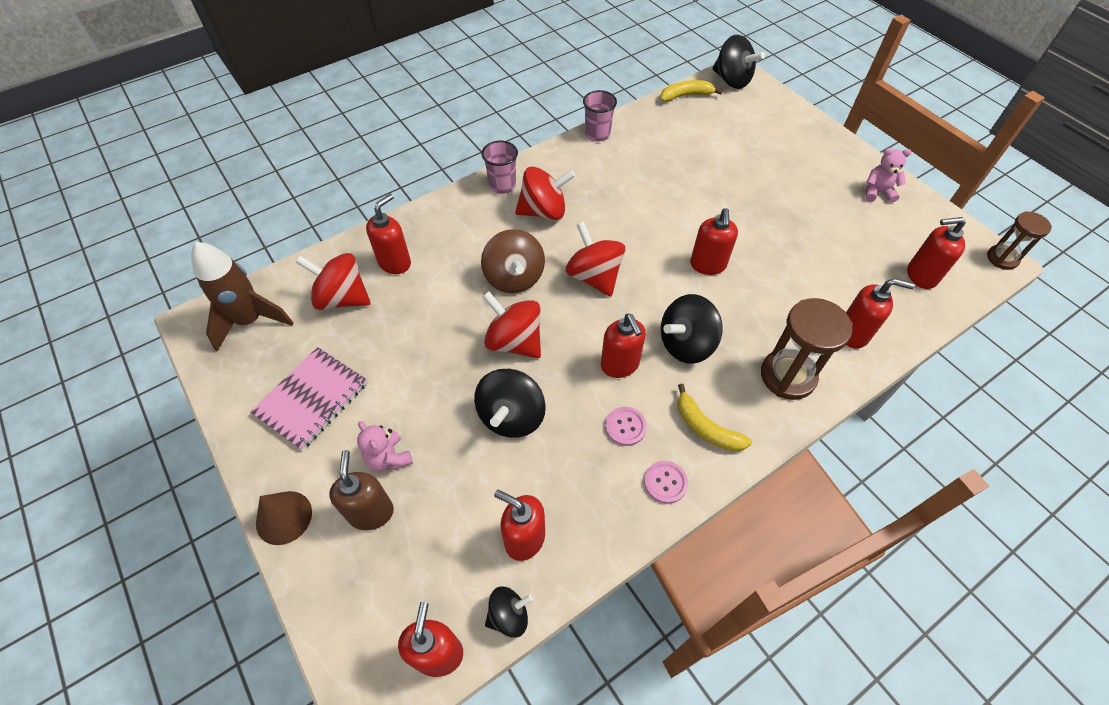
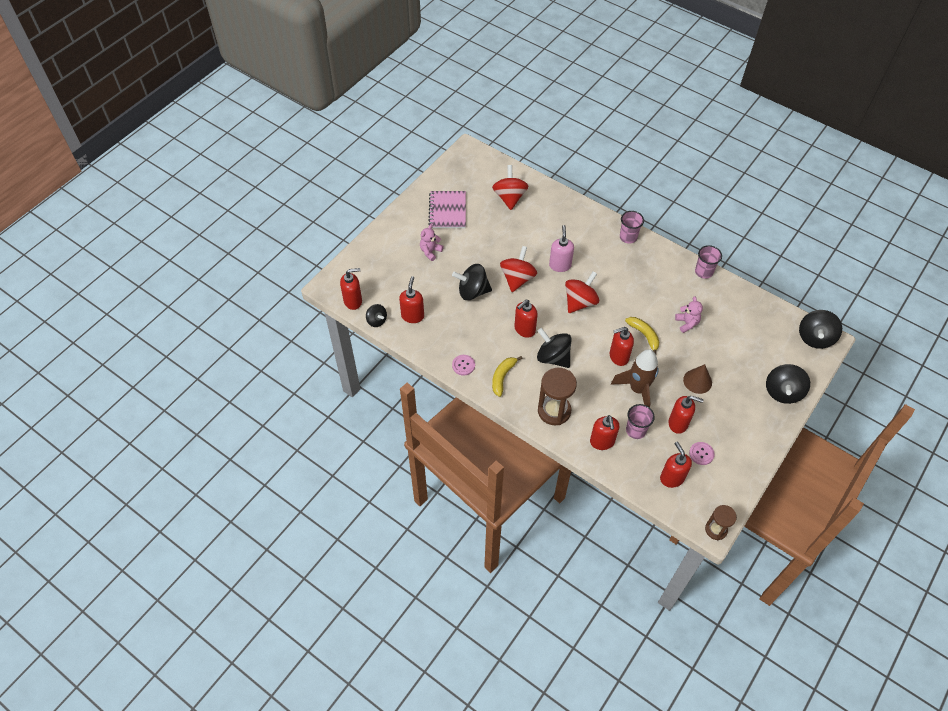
camera: 70 degrees right, 0 degrees up
brown rocket [191,242,294,351] -> brown rocket moved to [611,349,659,407]
pink notebook [250,347,368,450] -> pink notebook turned 75 degrees clockwise [428,191,466,228]
brown cone [256,491,312,545] -> brown cone moved to [683,364,712,394]
brown soap dispenser [329,450,394,530] -> none
red soap dispenser [366,194,411,274] -> red soap dispenser moved to [669,396,704,434]
brown spinning top [481,229,545,293] -> pink soap dispenser [549,225,574,272]
red spinning top [515,167,575,220] -> none
pink button [605,407,647,446] -> pink button moved to [689,442,715,465]
yellow banana [660,80,723,102] -> yellow banana moved to [625,317,659,354]
pink teddy bear [865,148,912,203] -> pink teddy bear moved to [675,297,703,333]
none -> pink cup [626,404,655,439]
none -> black spinning top [766,364,810,404]

